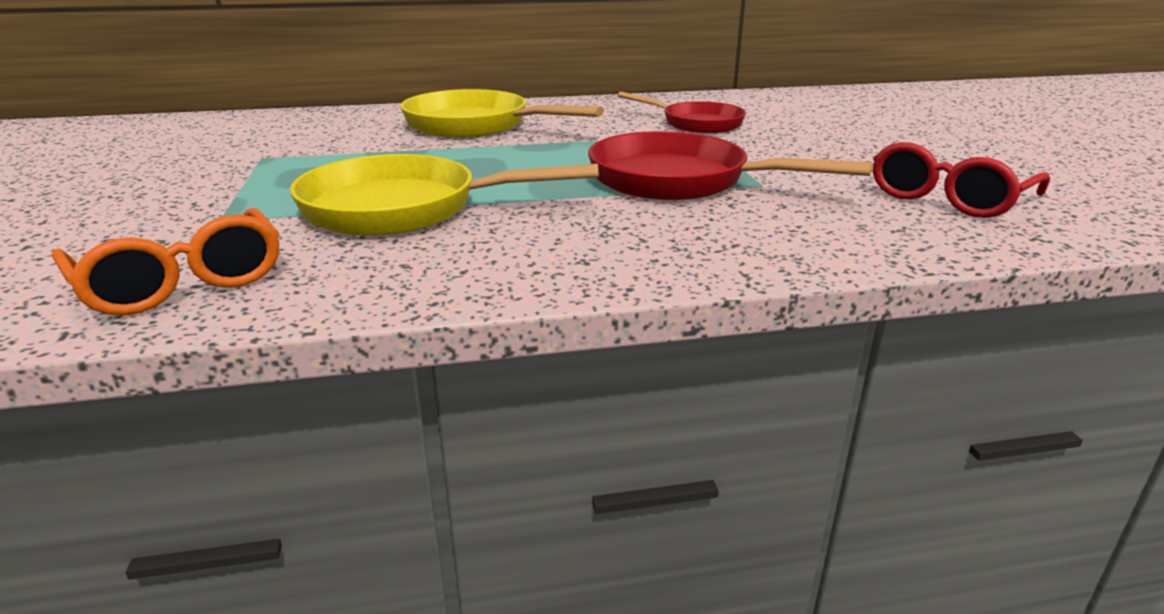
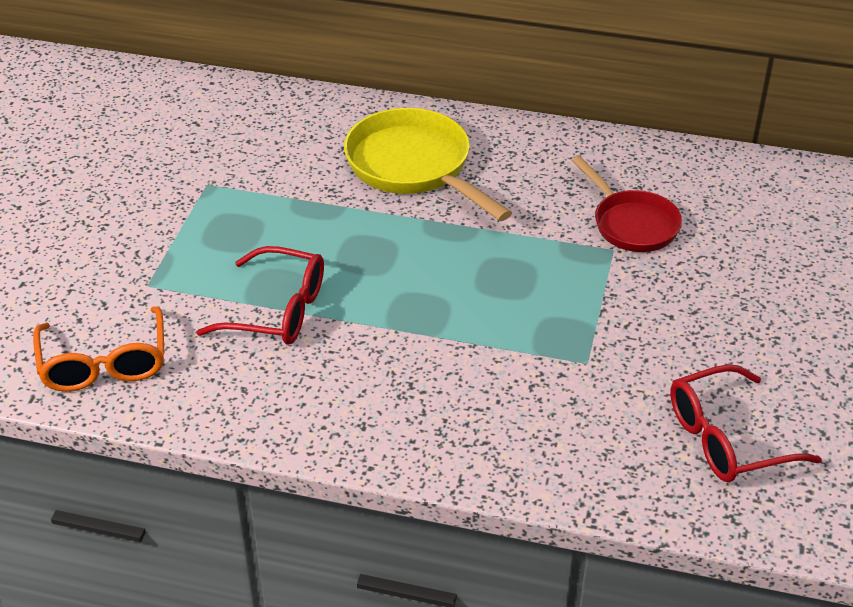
camera: 25 degrees right, 15 degrees up
yellow pan [290,154,599,236] -> red glasses [197,246,324,345]
red pan [588,131,873,200] -> none

